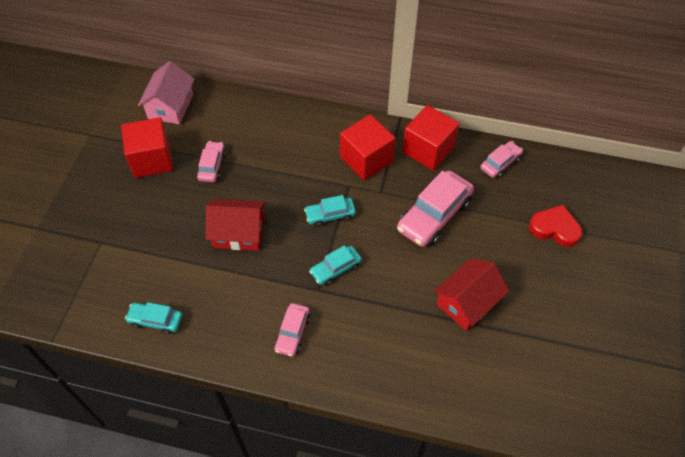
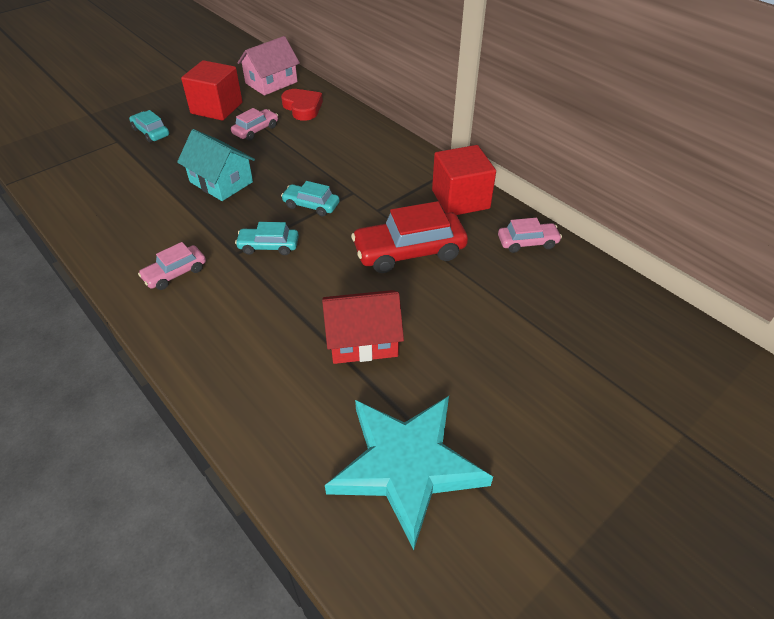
camera: 35 degrees right, 10 degrees down
turquoise car [125,302,182,334] -> turquoise car moved to [129,110,169,143]
red house [206,199,266,251] -> turquoise house [177,129,255,201]
red cube [340,114,396,181] -> none
pink car [397,171,474,247] -> red car [351,201,468,273]
red heart [529,205,582,247] -> red heart moved to [281,89,323,121]
none -> turquoise star [325,396,493,550]

